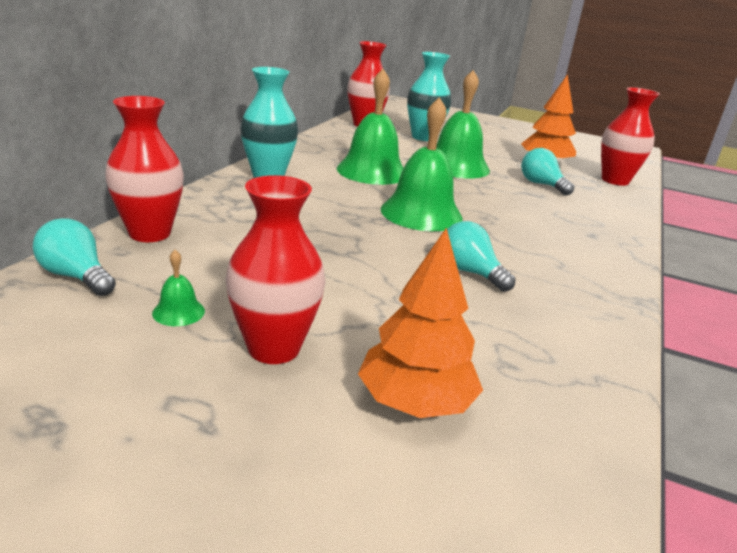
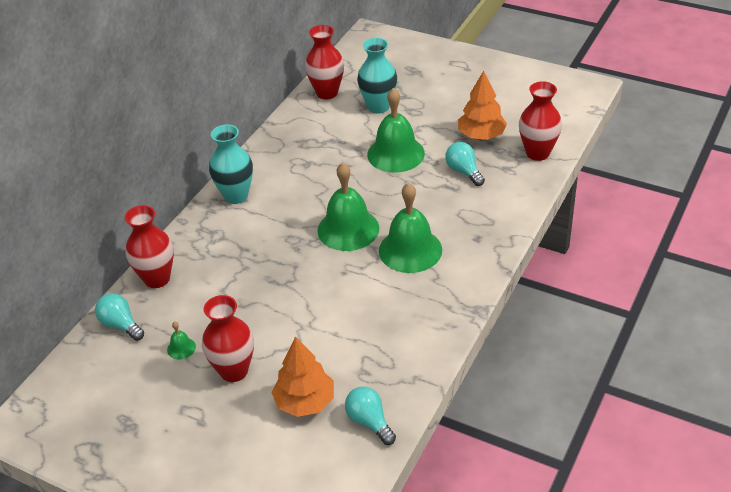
camera: 10 degrees right, 15 degrees up
green bell [337,69,404,185] -> green bell moved to [379,183,442,273]
turquoise light bulb [447,221,515,292] -> turquoise light bulb moved to [345,386,396,445]

